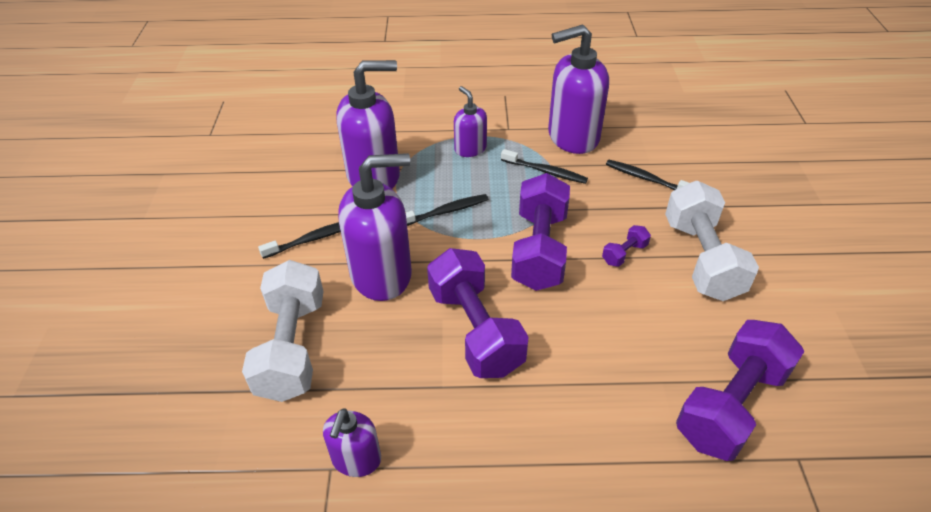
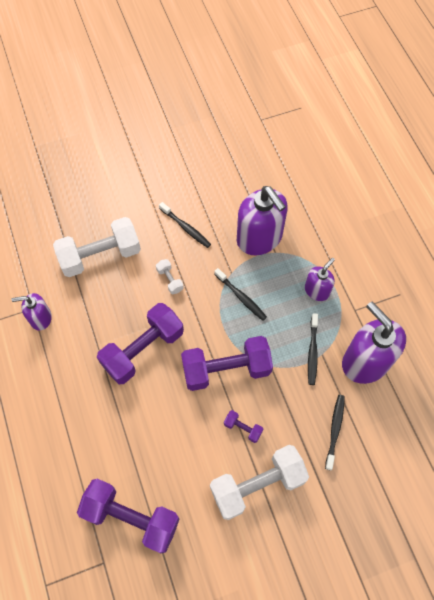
camera: 70 degrees right, 20 degrees up
purple soap dispenser [338,153,412,301] -> white dumbbell [156,259,184,294]

